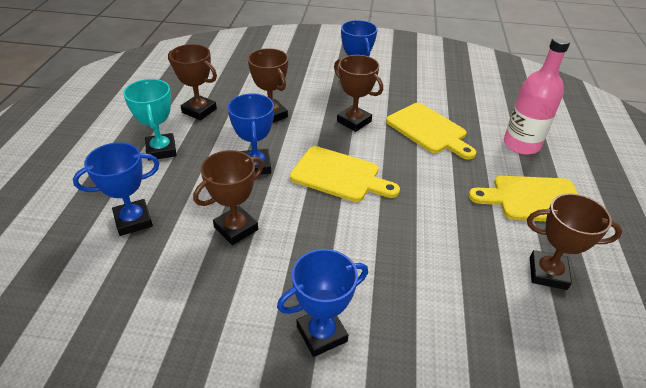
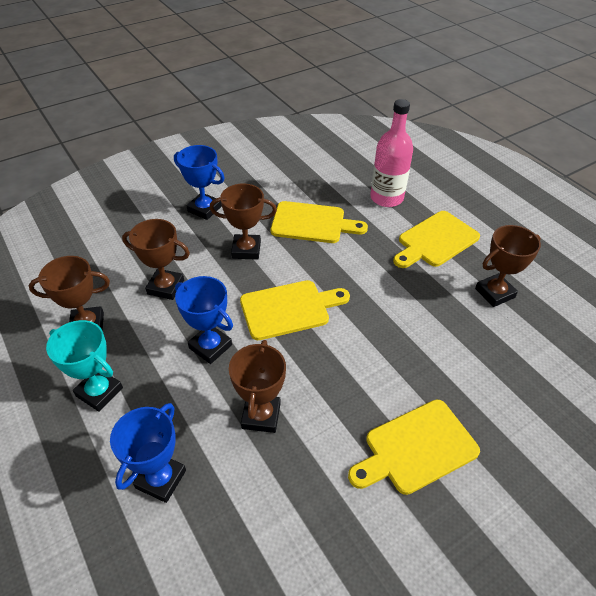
camera: 40 degrees left, 5 degrees up
blue trophy [277,249,368,357] -> yellow cutting board [348,400,480,495]

